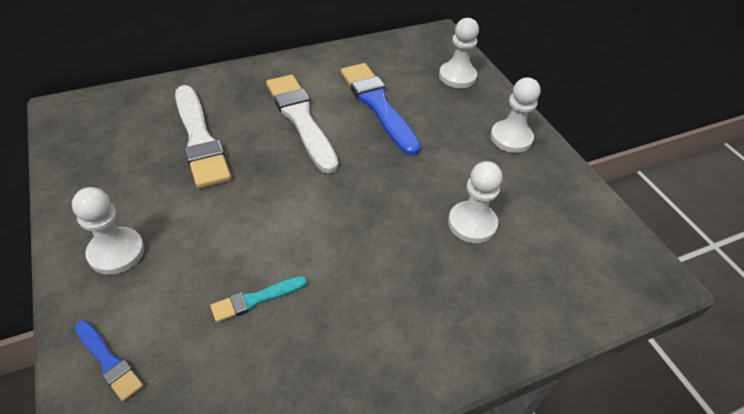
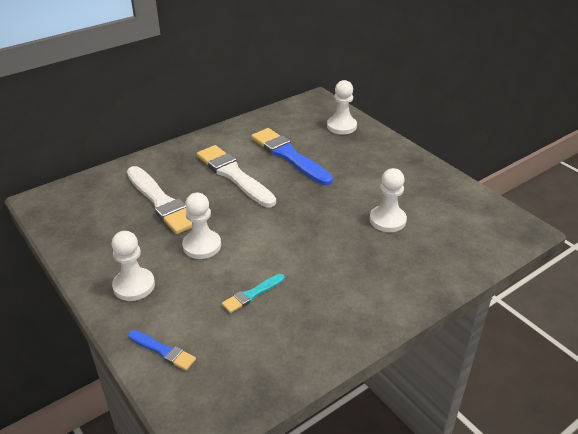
camera: 10 degrees left, 10 degrees down
white pawn [490,77,540,153] -> white pawn moved to [182,193,221,259]

